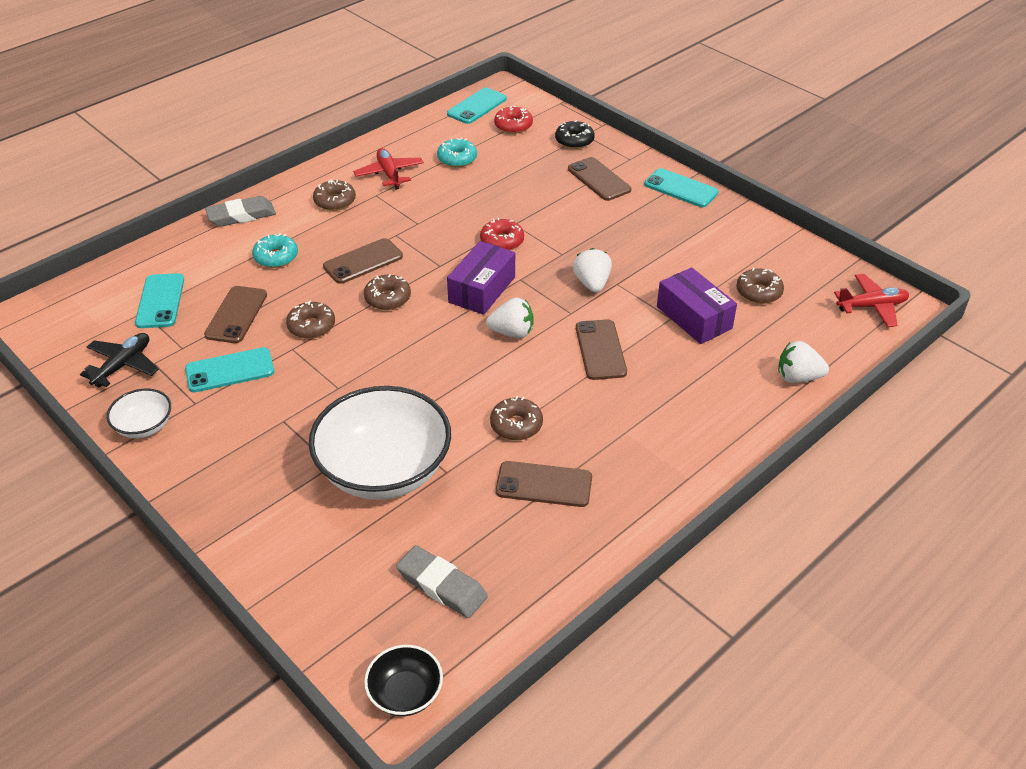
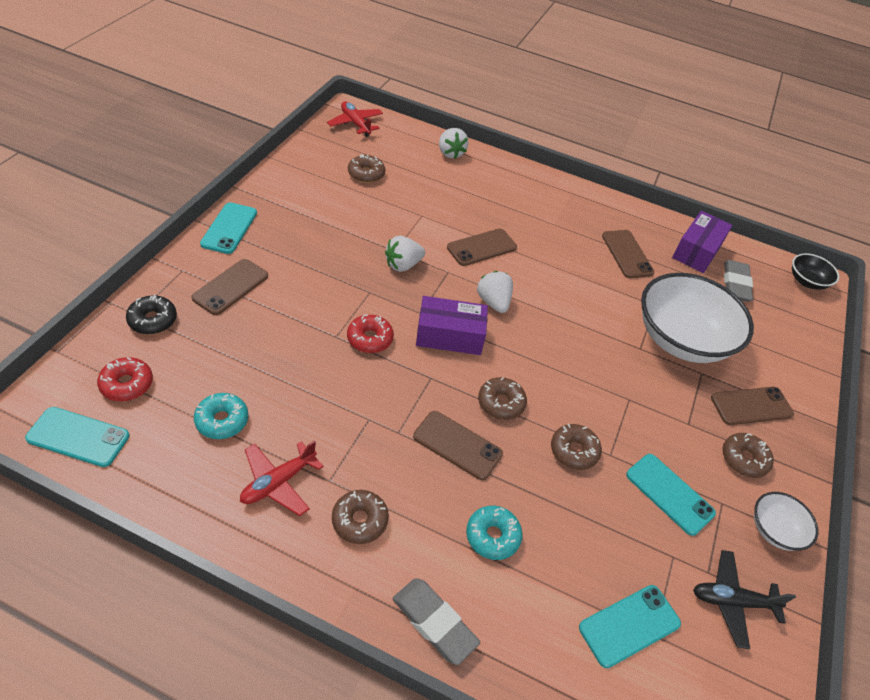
camera: 120 degrees left, 5 degrees up
brown phone [204,286,267,343] -> brown phone moved to [711,387,794,425]
brown donut [490,396,543,440] -> brown donut moved to [723,433,774,478]
purple box [657,267,737,344] -> purple box moved to [672,211,732,273]

